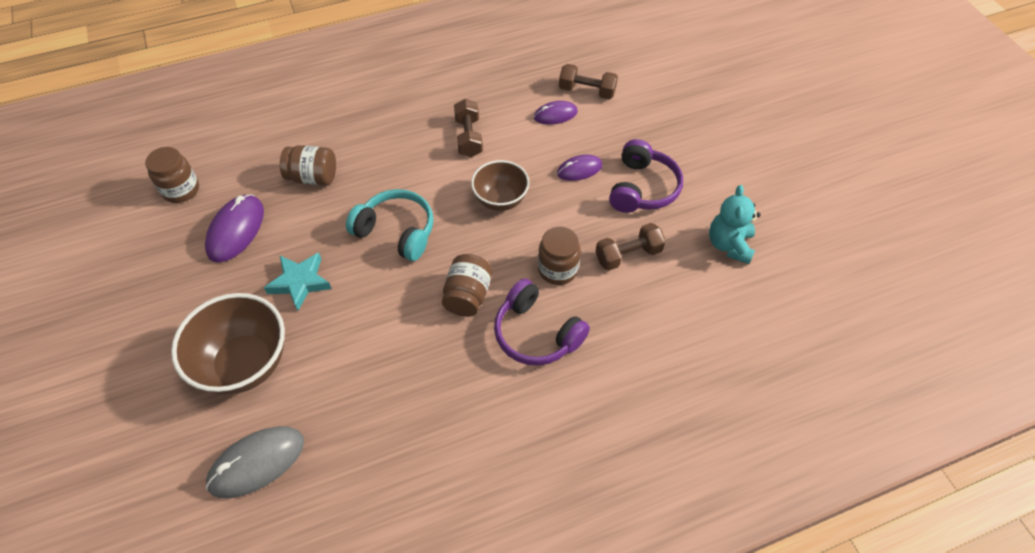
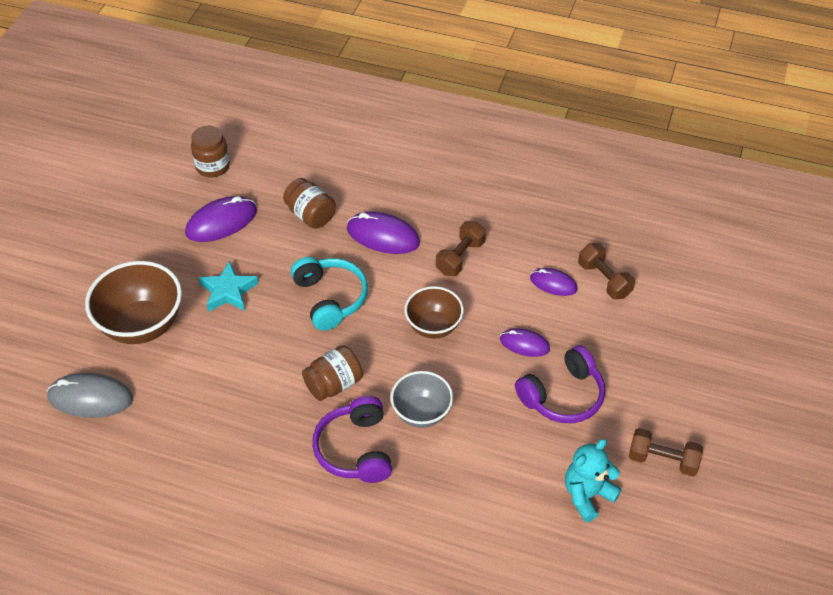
camera: 40 degrees right, 5 degrees down
brown jar [538,227,581,285] -> grey bowl [391,371,453,428]
brown dumbbell [596,223,666,270] -> brown dumbbell moved to [629,428,703,476]
none -> purple mouse [347,212,420,254]

